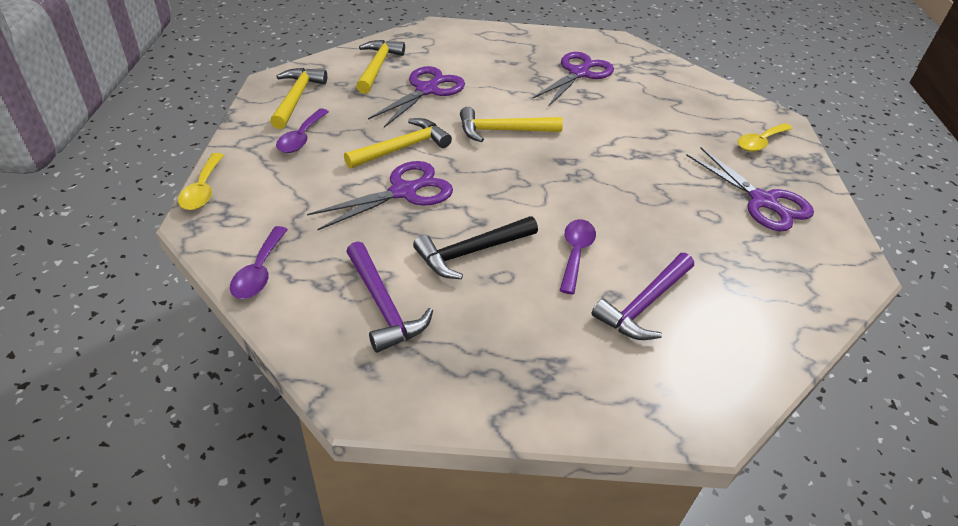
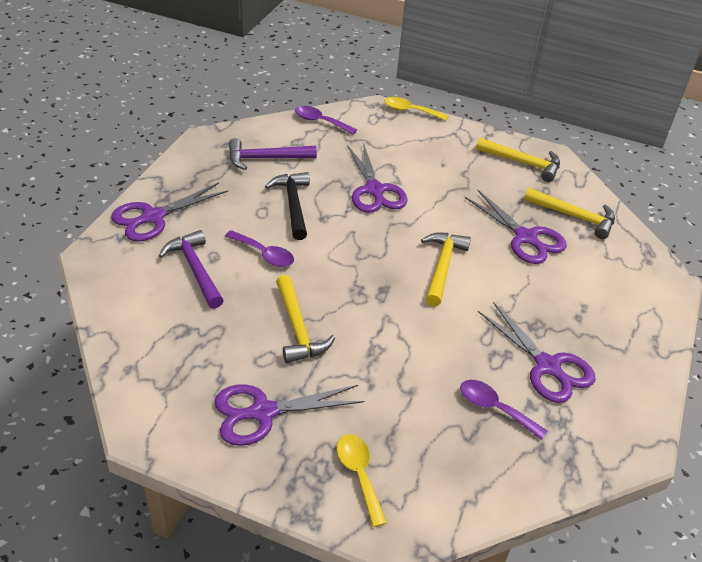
camera: 110 degrees right, 0 degrees up
purple spoon [276,109,329,153] -> purple spoon moved to [460,380,548,440]
yellow hammer [344,118,452,169] -> yellow hammer moved to [276,275,335,363]
none -> purple scissors [111,182,228,242]

